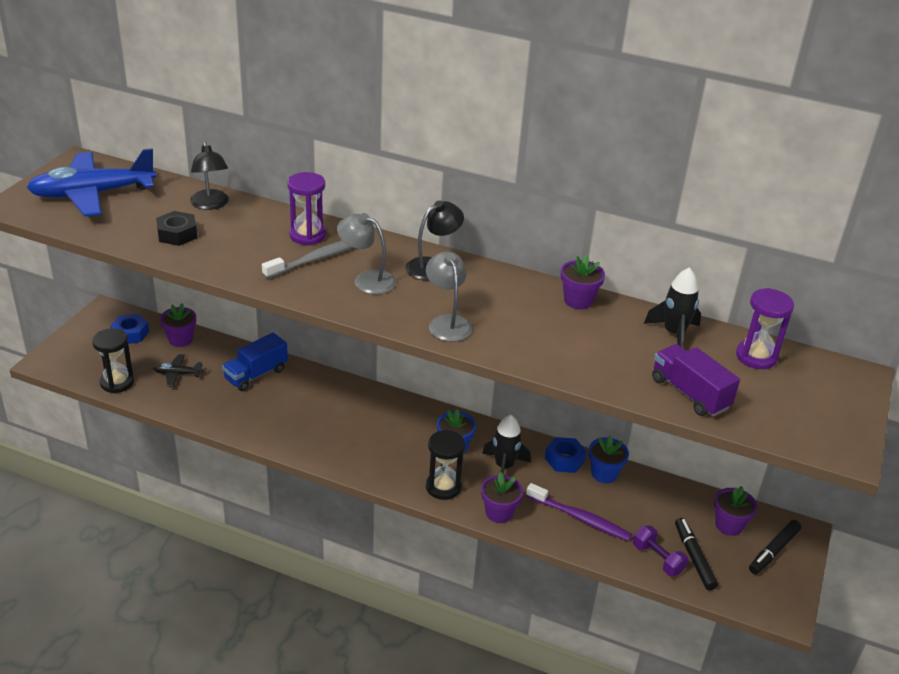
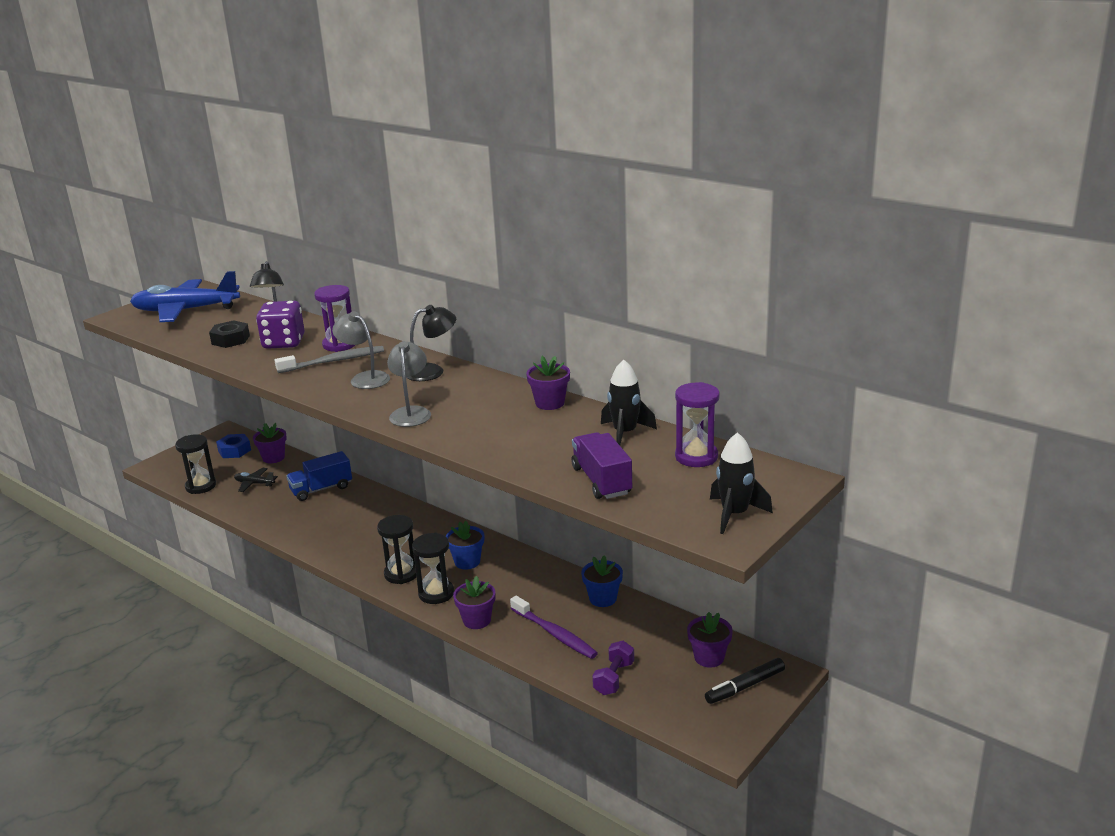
camera: 20 degrees right, 10 degrees down
black rocket [482,415,531,474] -> black rocket moved to [710,432,773,534]
blue nut [545,437,587,473] -> none
purple dumbbell [633,526,688,576] -> purple dumbbell turned 45 degrees clockwise [592,641,634,695]
black marker [675,518,718,590] -> none
none -> purple dice [256,301,305,349]
none -> black hourglass [377,515,416,584]

